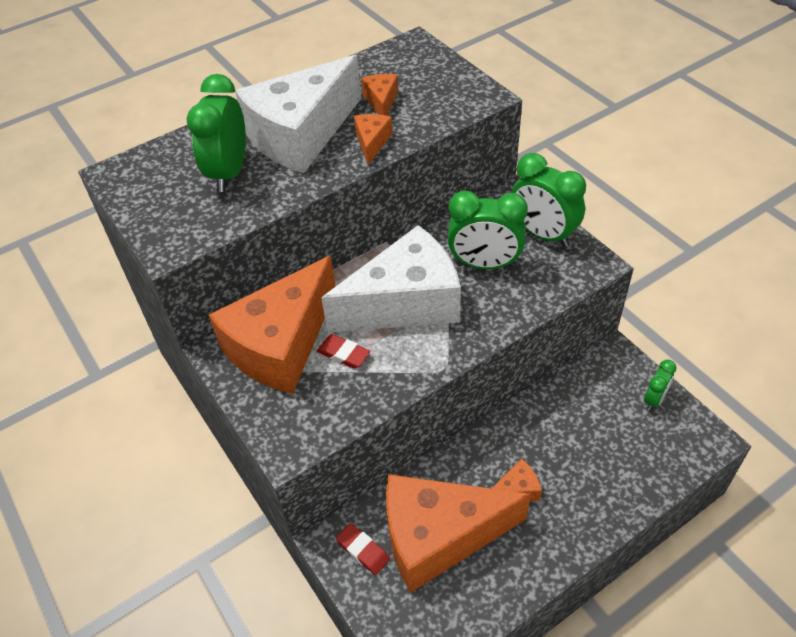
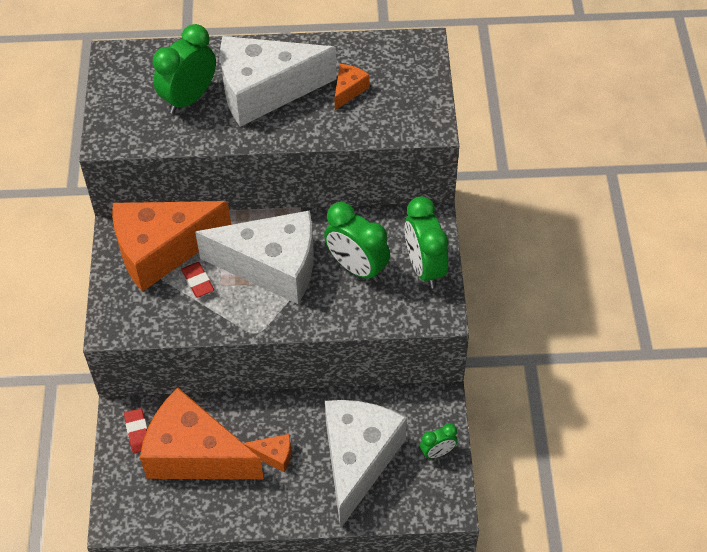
camera: 30 degrees right, 5 degrees up
orange cheese [354,114,392,164] -> none
none -> white cheese [325,400,407,529]

